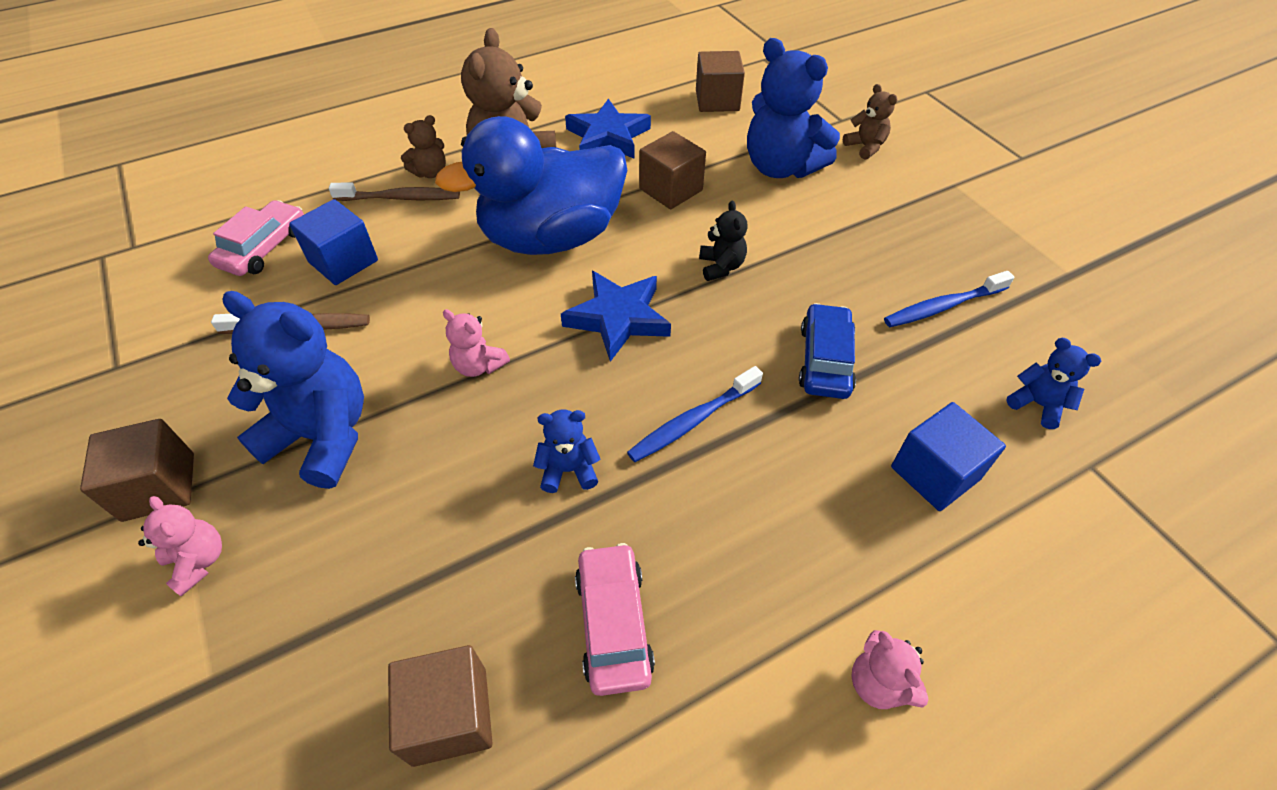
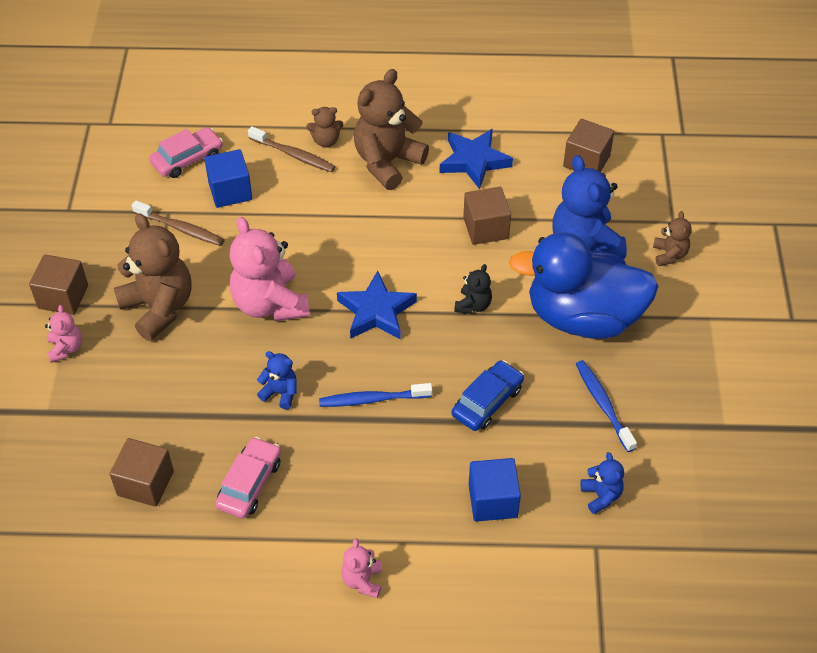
camera: 30 degrees right, 0 degrees up
blue teddy bear [222,291,364,489] -> brown teddy bear [114,213,192,341]
blue duck [435,116,627,255] -> blue duck moved to [509,232,659,339]
pink teddy bear [443,309,510,377] -> pink teddy bear [229,217,310,322], size x2.06
blue toothbrush [884,271,1014,327] -> blue toothbrush turned 60 degrees clockwise [576,360,637,452]

